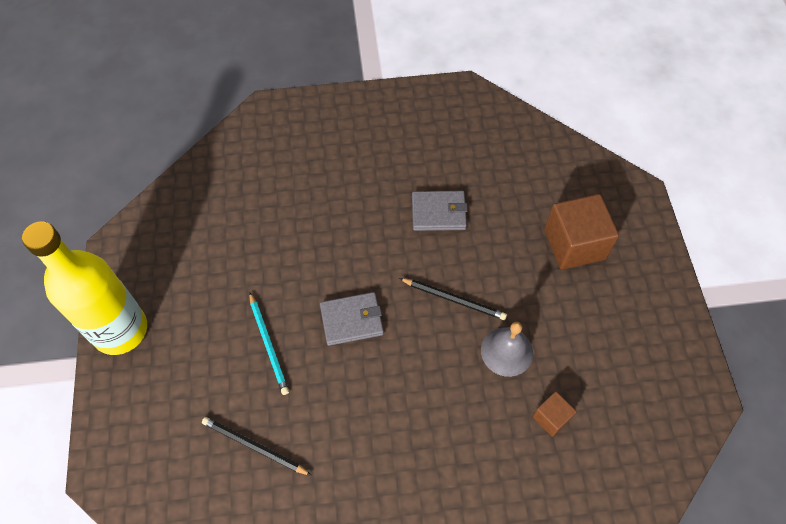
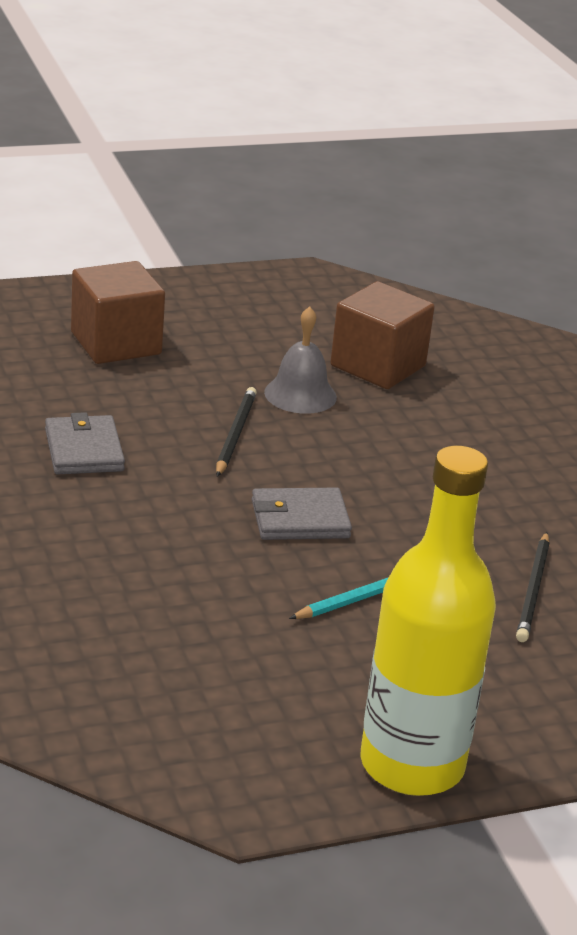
camera: 105 degrees left, 30 degrees down
grey wallet [320,292,384,346] -> grey wallet turned 75 degrees counterclockwise [252,488,352,540]
brown cube [533,392,577,437] -> brown cube [331,281,435,389], size x1.99

